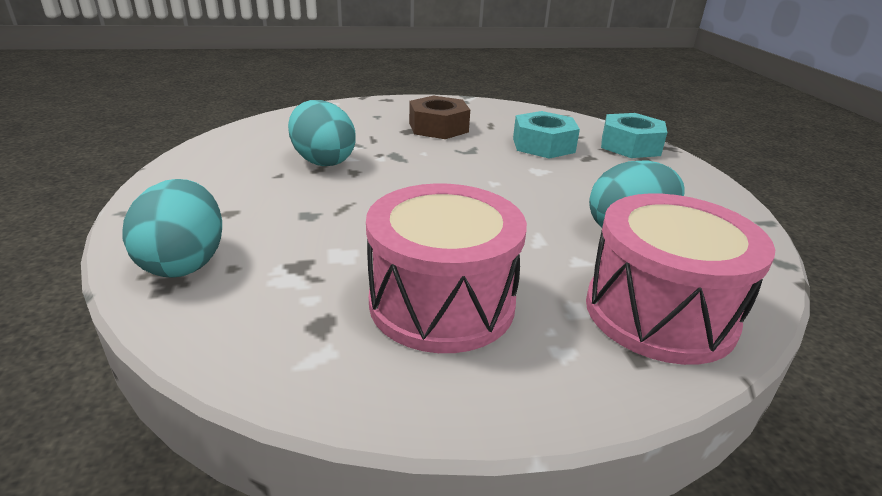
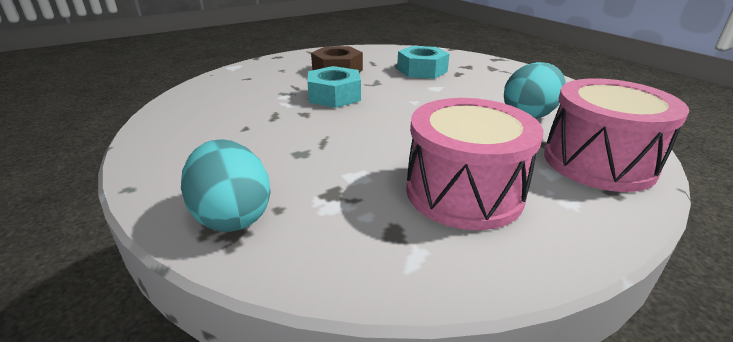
camera: 20 degrees left, 0 degrees up
turquoise egg [288,100,356,166] -> none
turquoise nut [601,113,667,158] -> turquoise nut moved to [307,66,361,108]

